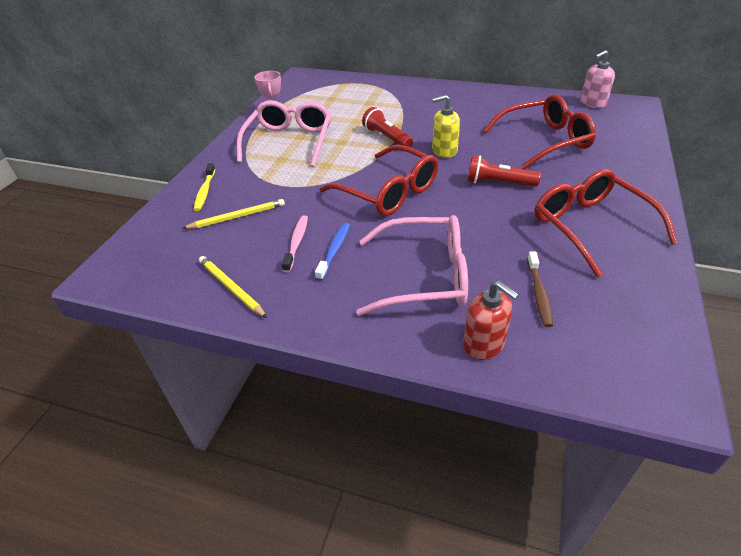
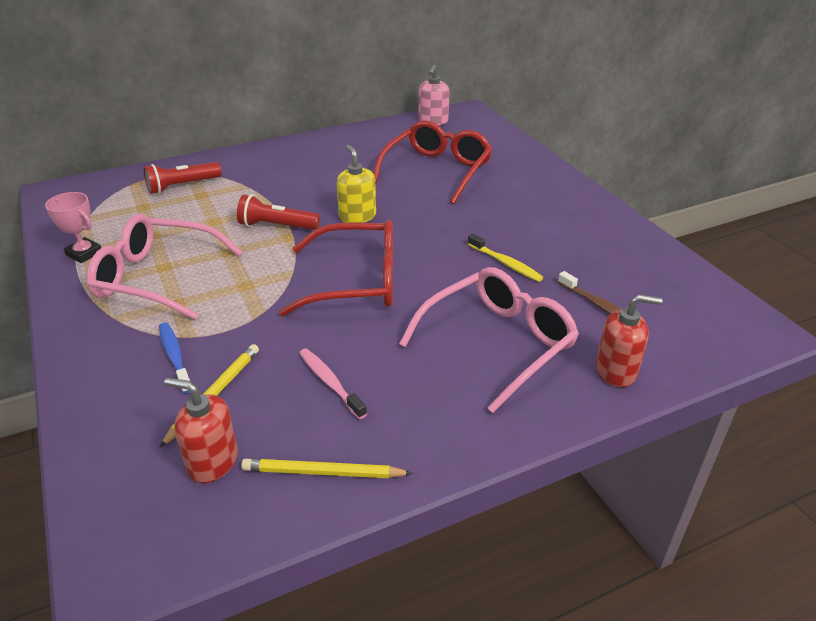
camera: 45 degrees left, 5 degrees down
yellow toothbrush [194,163,215,211] -> yellow toothbrush moved to [468,233,543,282]
pink glasses [237,100,331,167] -> pink glasses turned 45 degrees counterclockwise [87,214,243,320]
blue toothbrush [315,223,350,281] -> blue toothbrush moved to [159,322,190,394]
yellow soap dispenser [432,95,460,158] -> yellow soap dispenser turned 120 degrees clockwise [336,145,376,223]
red flashlight [467,156,541,187] -> red flashlight moved to [143,162,222,194]
red glasses [534,169,678,278] -> none
none -> red soap dispenser [164,378,238,483]

